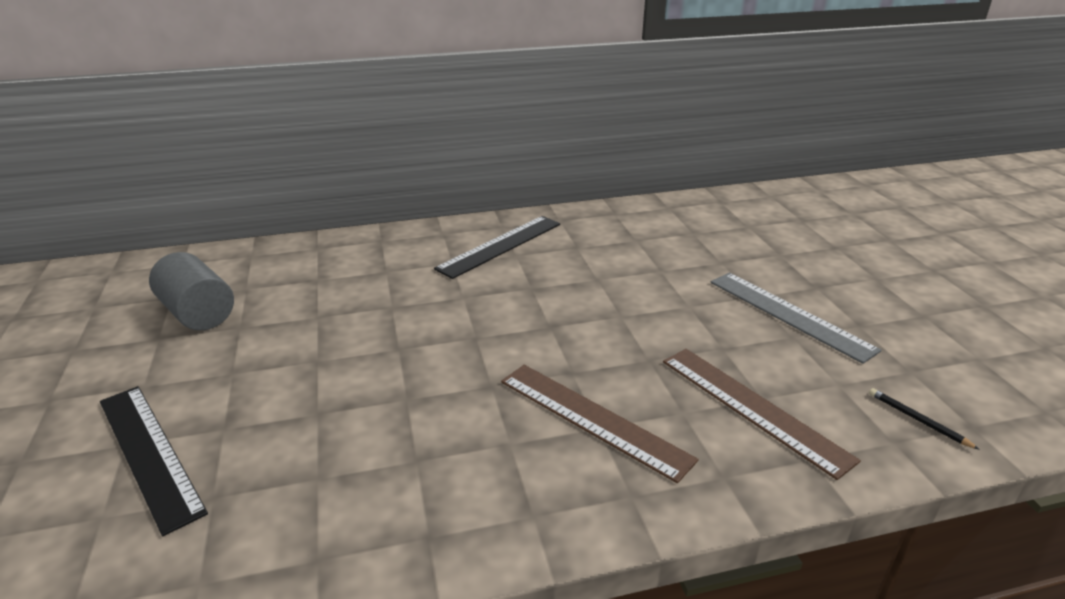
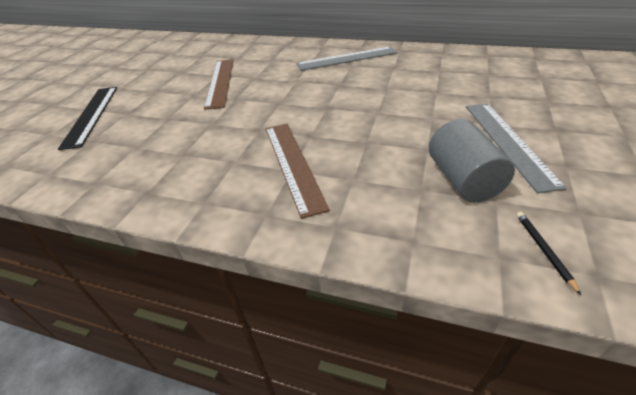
camera: 35 degrees right, 10 degrees up
grey cylinder [149,252,234,330] -> grey cylinder moved to [429,119,515,203]
black ruler [434,216,560,279] -> grey ruler [297,46,397,71]
brown ruler [663,349,861,480] -> brown ruler moved to [204,59,234,110]

